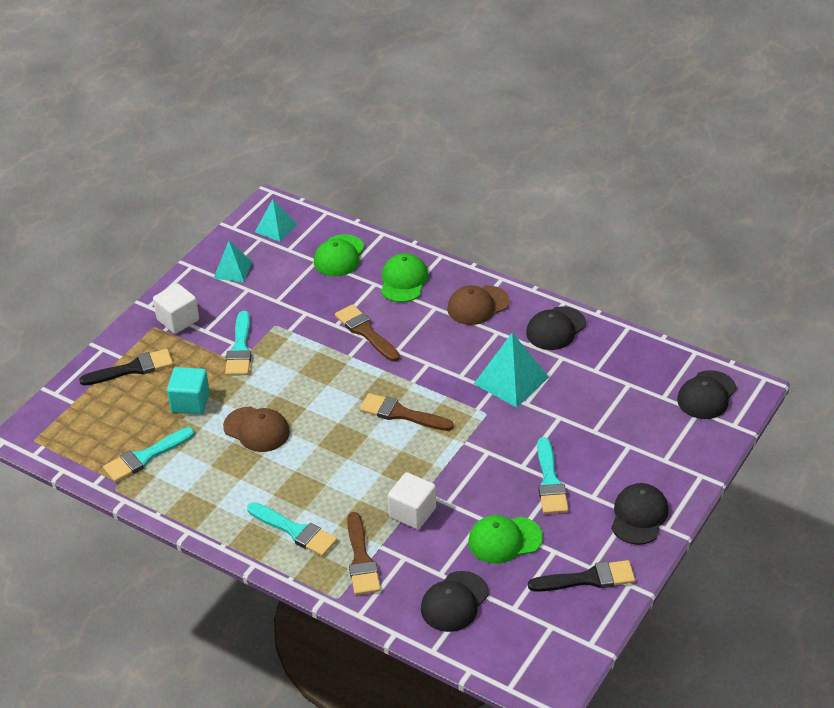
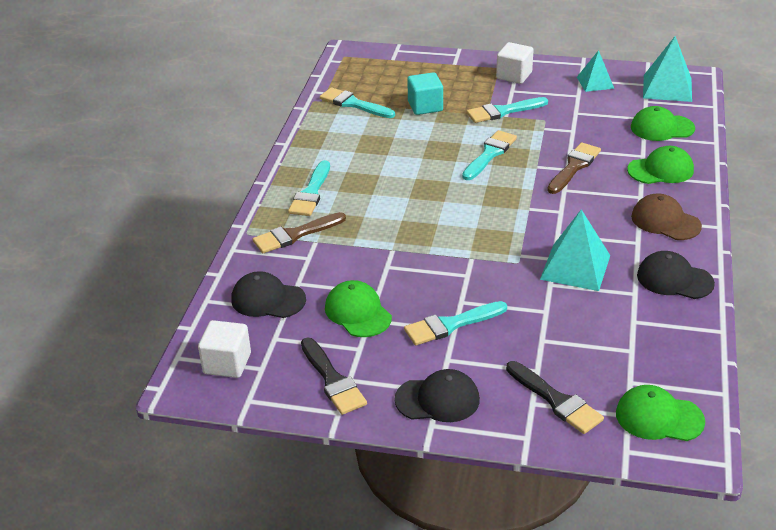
camera: 70 degrees right, 5 degrees down
black brush [79,349,173,386] -> black brush moved to [506,361,604,434]
brown cap [223,407,290,452] -> none
turquoise pyramid [255,199,297,242] -> turquoise pyramid [643,36,692,102], size x1.57
brown brush [360,393,454,431] -> none
white cube [388,472,436,530] -> white cube moved to [198,320,251,378]
black cap [677,370,737,419] -> green cap [616,385,705,441]
none -> turquoise brush [462,130,517,180]

